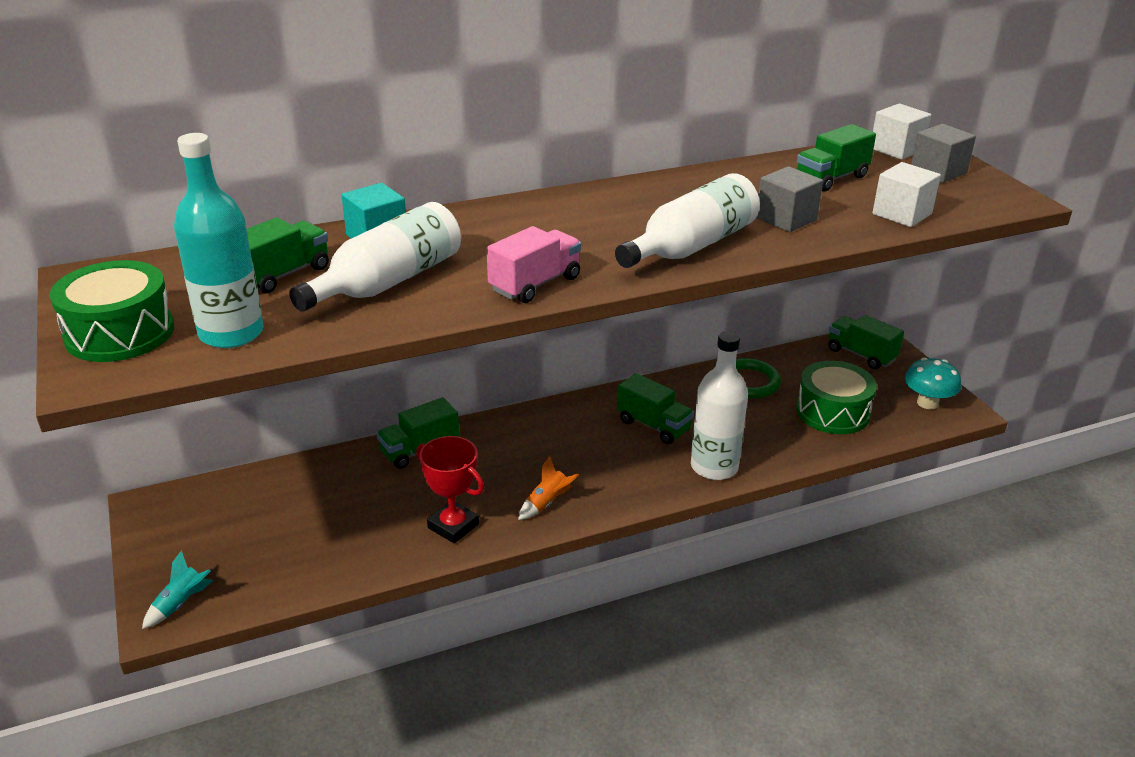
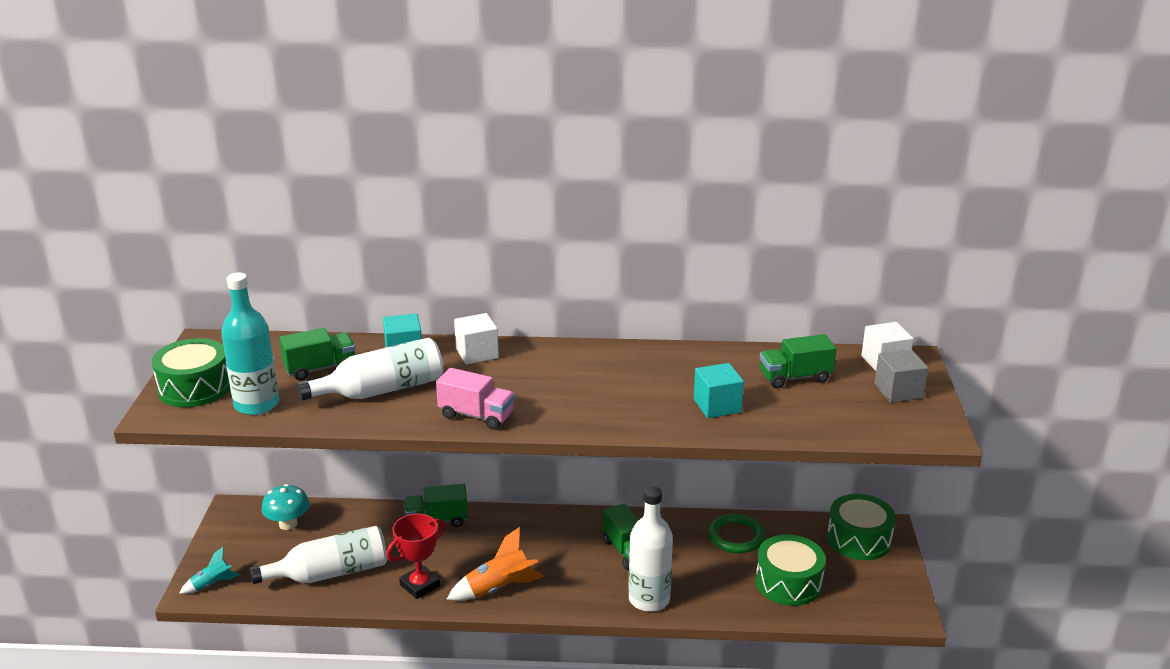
camera: 25 degrees right, 5 degrees down
red trophy [416,436,484,543] -> red trophy turned 75 degrees clockwise [386,514,445,599]
pink truck [487,226,581,303] -> pink truck turned 45 degrees clockwise [436,368,515,430]
orange rocket [518,456,579,520] -> orange rocket [447,527,544,601], size x1.67
white bottle [615,173,760,268] -> white bottle moved to [250,526,387,584]
grey cube [756,166,823,232] -> turquoise cube [694,363,744,418]
green truck [828,315,904,369] -> green drum [827,494,896,560]
white cube [872,162,941,227] -> white cube moved to [454,313,499,364]
turquoise mushroom [905,358,961,409] -> turquoise mushroom moved to [262,484,310,530]

